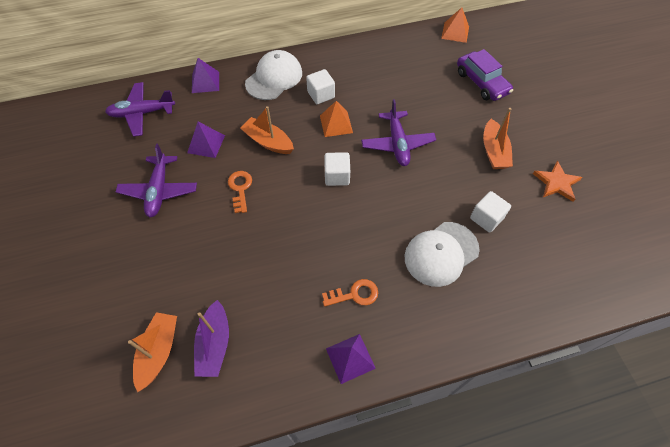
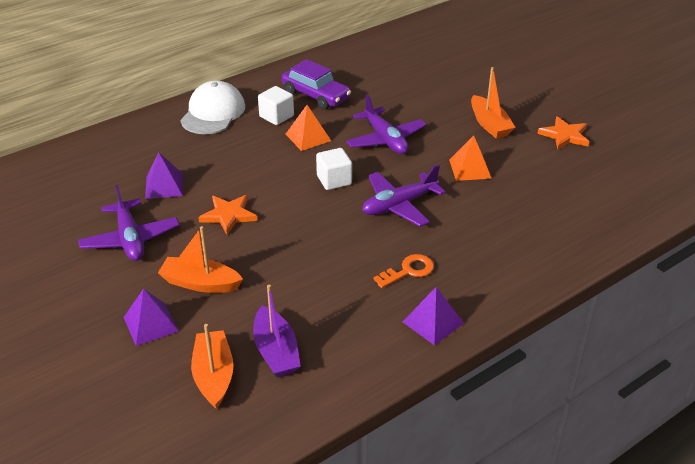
camera: 20 degrees left, 20 degrees down
purple plane [105,82,175,137] -> purple plane moved to [362,165,446,227]
purple pyramid [192,58,219,93] -> purple pyramid moved to [123,288,179,346]
orange key [228,171,252,213] -> orange star [198,195,258,235]
orange boat [240,106,294,154] -> orange boat moved to [158,226,243,293]
white cap [405,222,480,287] -> none
orange pyramid [441,8,469,43] -> orange pyramid moved to [449,135,492,181]
purple car [457,49,513,101] -> purple car moved to [281,59,351,109]
white cube [470,191,511,233] -> none

